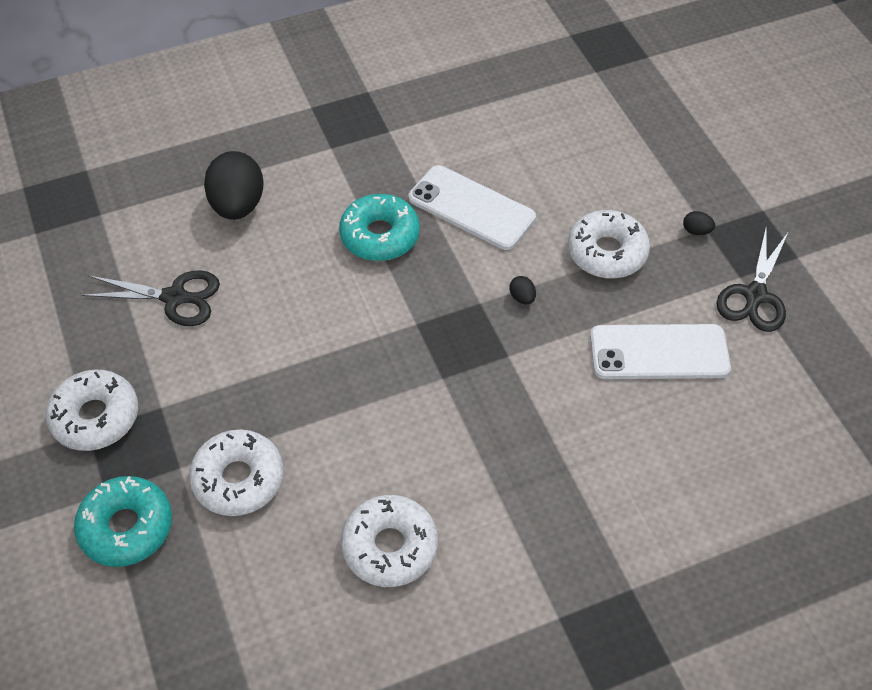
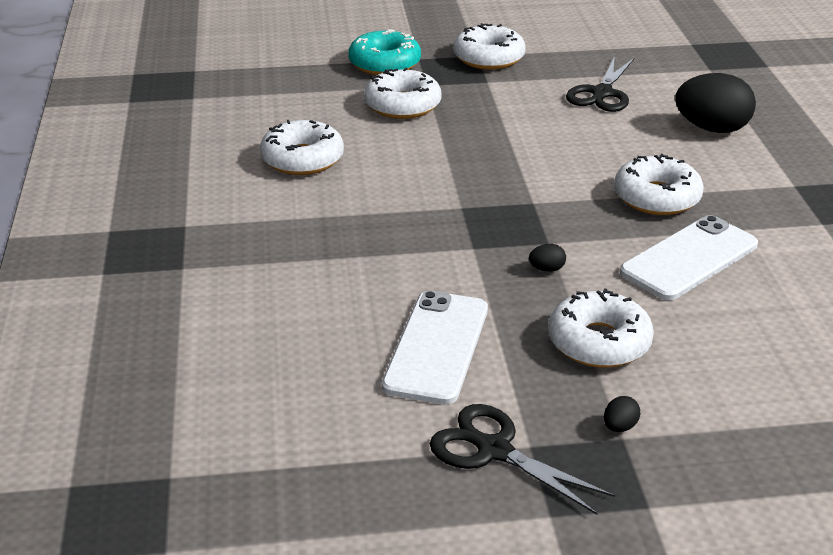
camera: 105 degrees right, 20 degrees down
turquoise donut [339,194,420,261] -> white donut [614,154,704,215]

